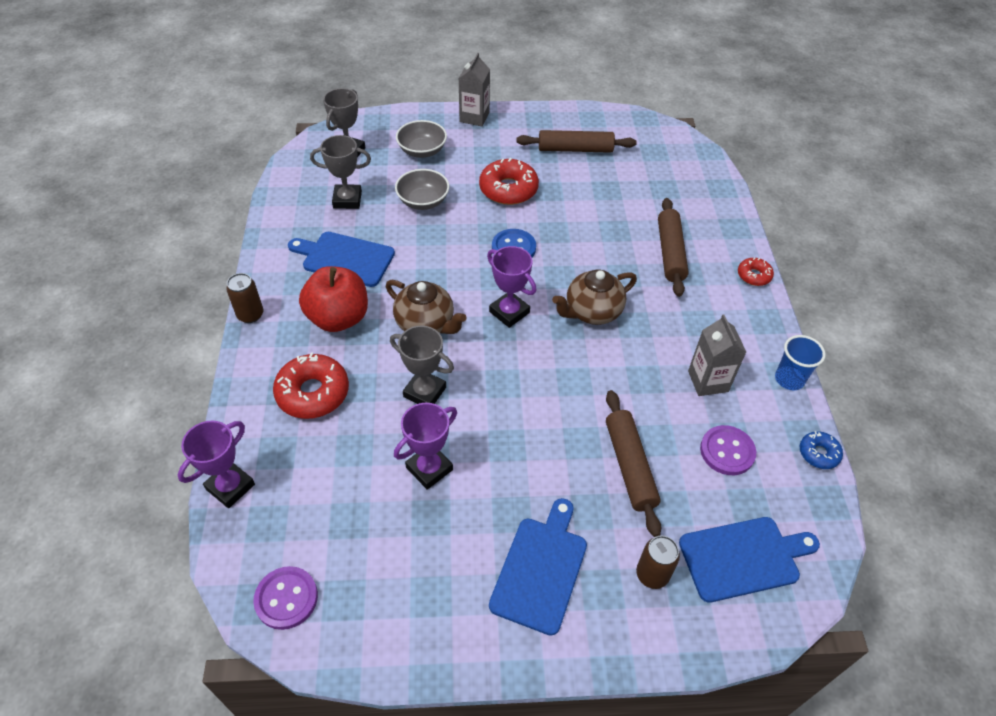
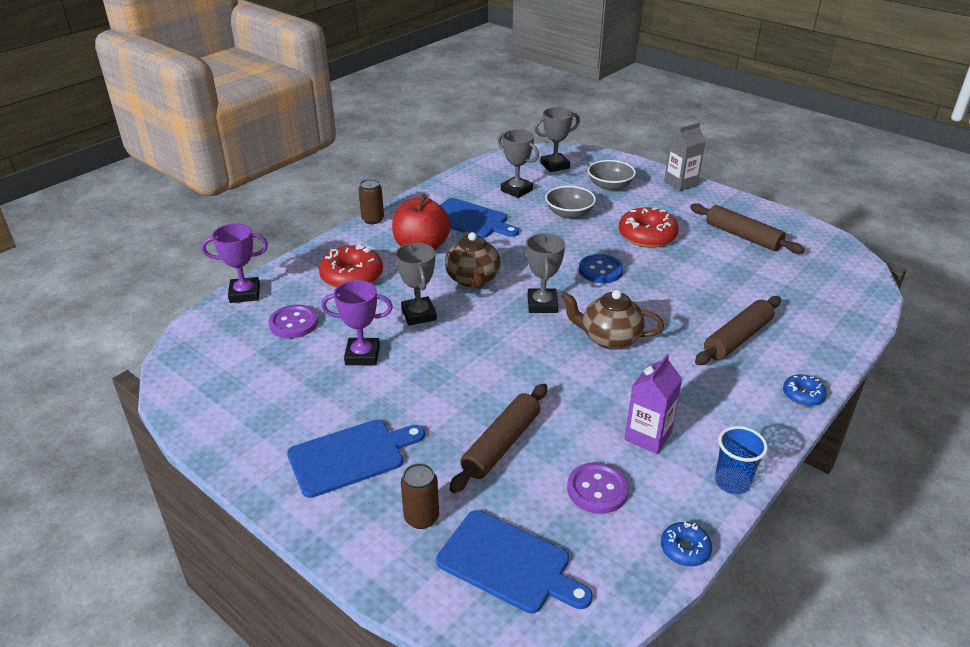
camera: 45 degrees right, 15 degrees down
purple button [253,566,318,630] -> purple button moved to [269,305,318,339]
blue cutting board [288,232,395,287] -> blue cutting board turned 150 degrees clockwise [440,198,519,238]
purple trophy [487,246,536,328] -> grey trophy [526,233,565,313]
grey carton [688,314,746,396] -> purple carton [625,354,682,454]
red donut [738,258,774,286] -> blue donut [783,374,827,406]

